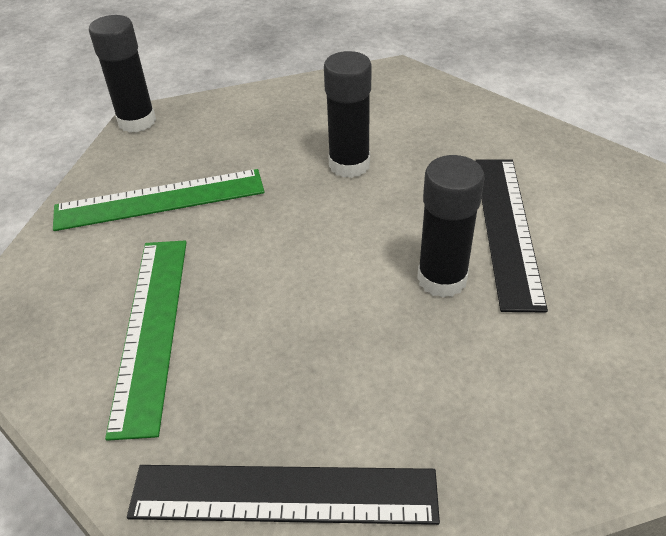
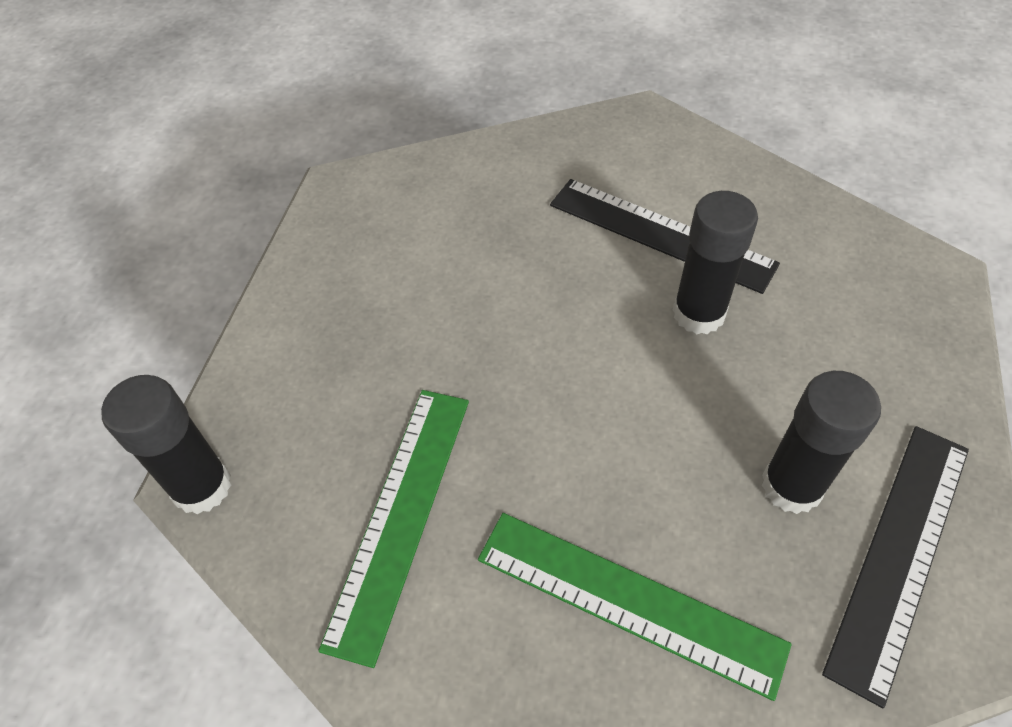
camera: 60 degrees left, 10 degrees up
black glue stick [324,51,371,178] -> black glue stick moved to [761,371,881,514]

